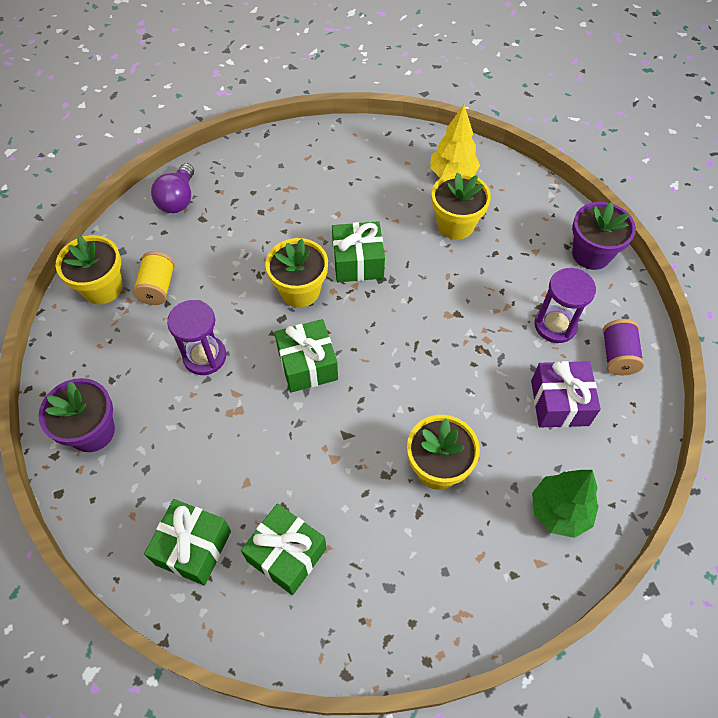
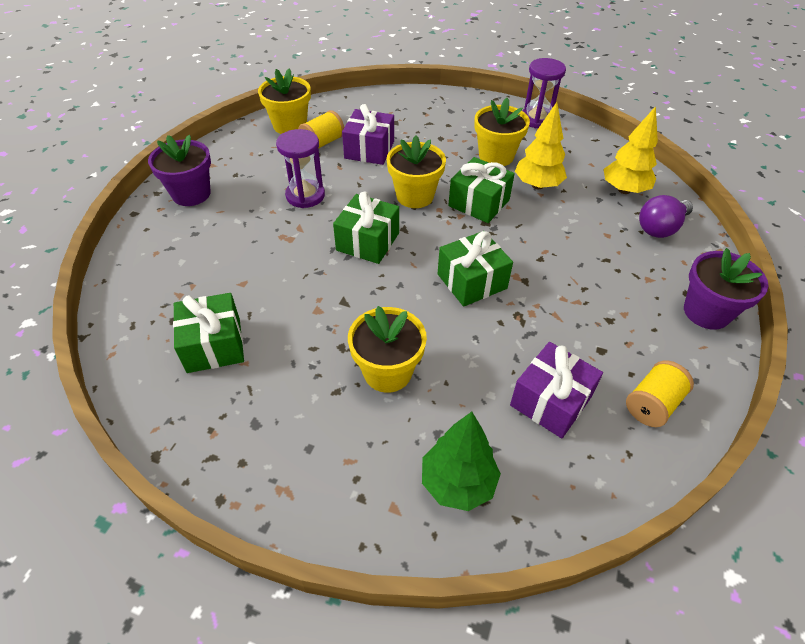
camera: 40 degrees right, 10 degrees down
green gift [144,499,231,586] -> green gift moved to [438,231,513,307]
purple light bulb [151,163,194,213] -> purple light bulb moved to [639,195,693,238]
yellow flower pot [432,172,491,240] -> yellow flower pot moved to [474,98,530,166]
purple hourglass [535,268,596,343] -> purple hourglass moved to [522,58,566,128]
purple spool [603,319,644,375] -> yellow spool [626,360,694,427]
none -> purple gift [342,104,394,165]
none -> yellow tree [515,102,567,189]

